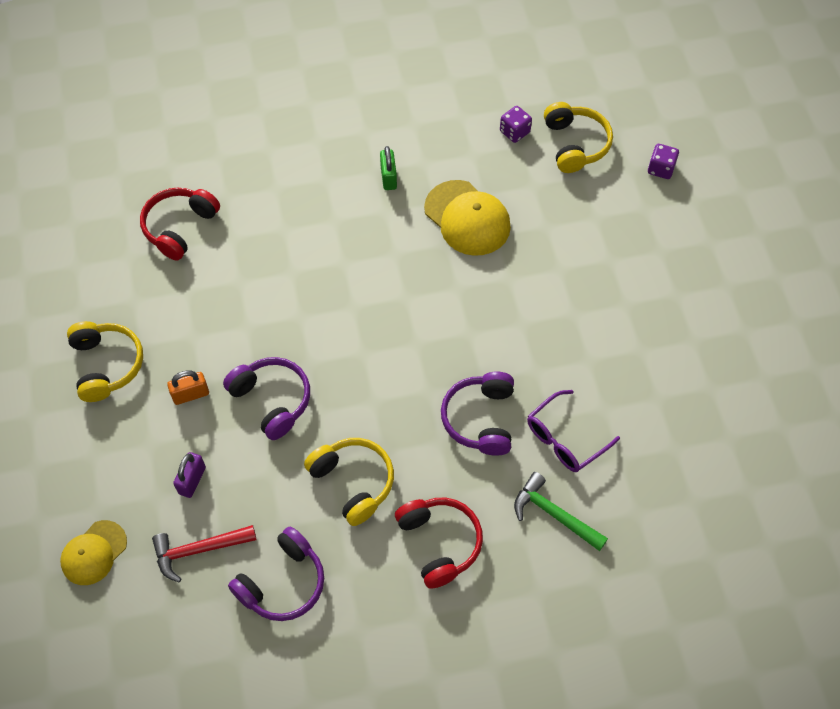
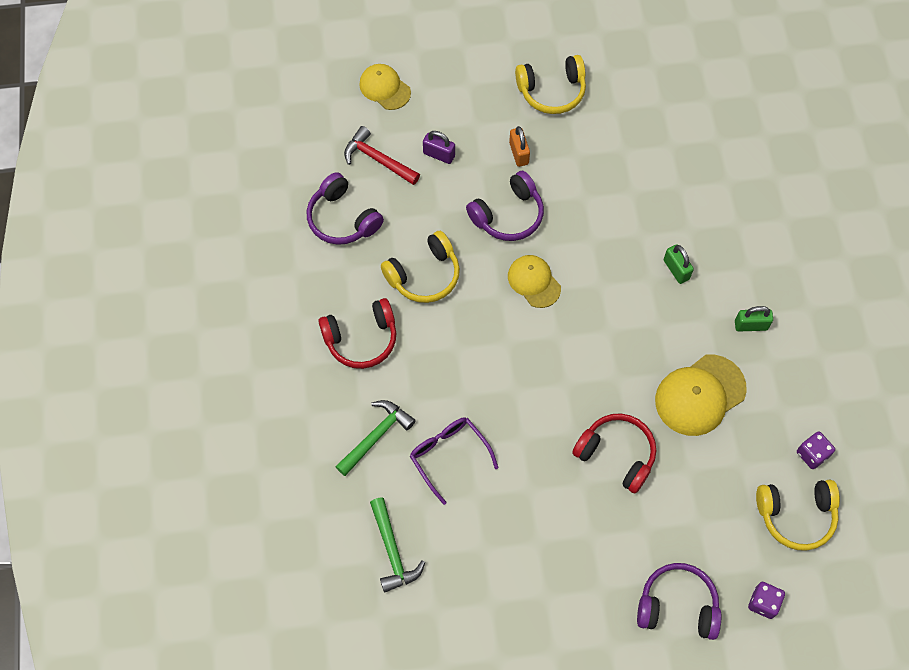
camera: 95 degrees right, 5 degrees up
red headphones [140,187,220,261] -> red headphones moved to [572,413,656,494]
red hammer [152,525,257,582] -> red hammer turned 45 degrees counterclockwise [344,126,420,185]
purple headphones [441,372,514,456] -> purple headphones moved to [637,563,721,640]
none -> green hammer [370,497,425,593]
none -> yellow cap [508,255,561,308]
none -> green padlock [664,244,694,284]

